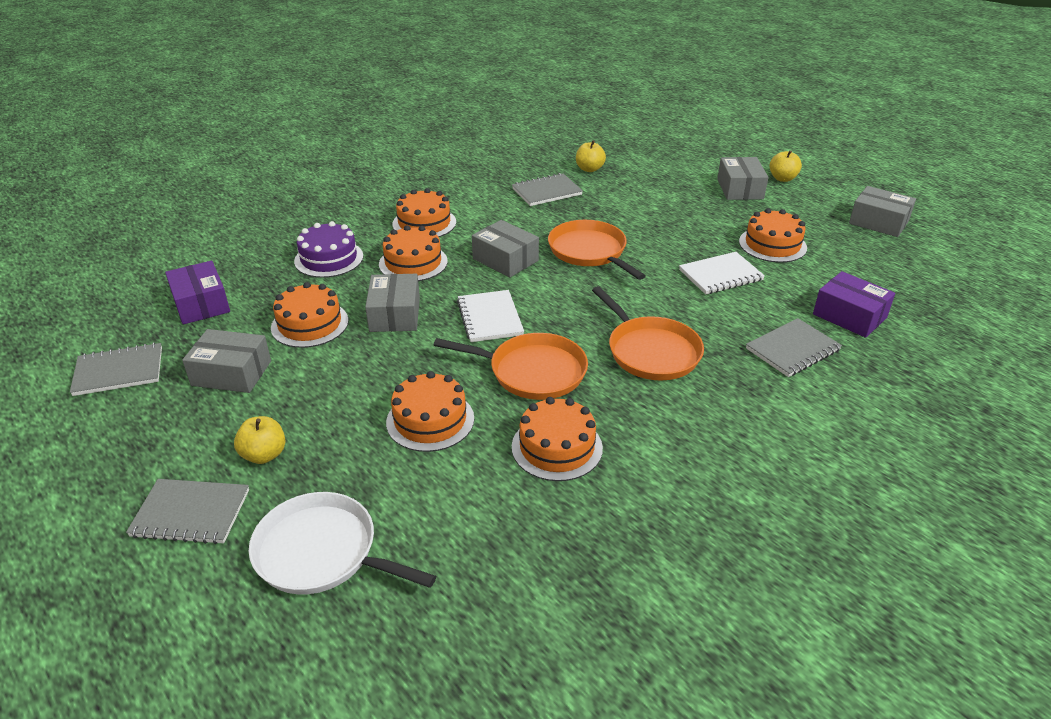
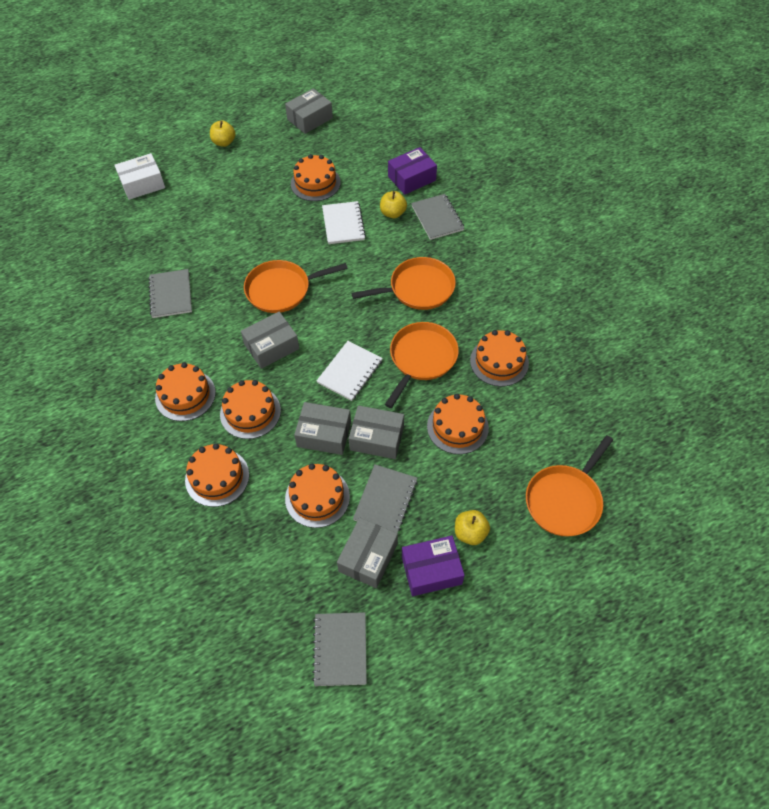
camera: 75 degrees left, 20 degrees up
grey notebook [126,479,249,544] -> grey notebook moved to [353,465,418,533]
purple box [165,261,230,325] -> purple box moved to [402,536,465,596]
white pan [249,492,436,594] -> orange pan [526,435,613,537]
purple cake [294,221,363,278] -> orange cake [185,443,249,507]
white notebook [457,290,524,342] -> white notebook turned 60 degrees counterclockwise [317,341,383,401]
yellow apple [576,141,606,172] -> yellow apple moved to [380,191,407,218]
grey box [717,157,769,200] -> grey box moved to [349,405,404,459]
none -> white box [114,153,165,200]

